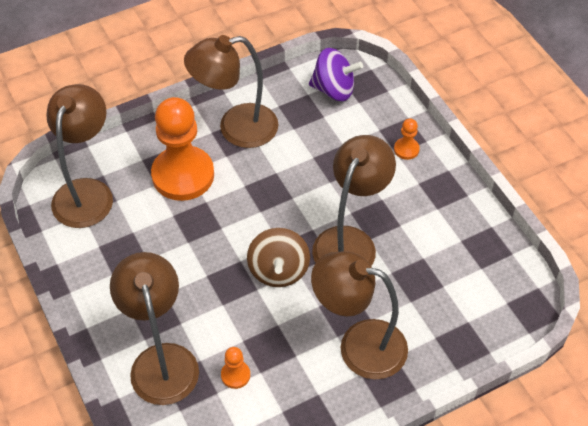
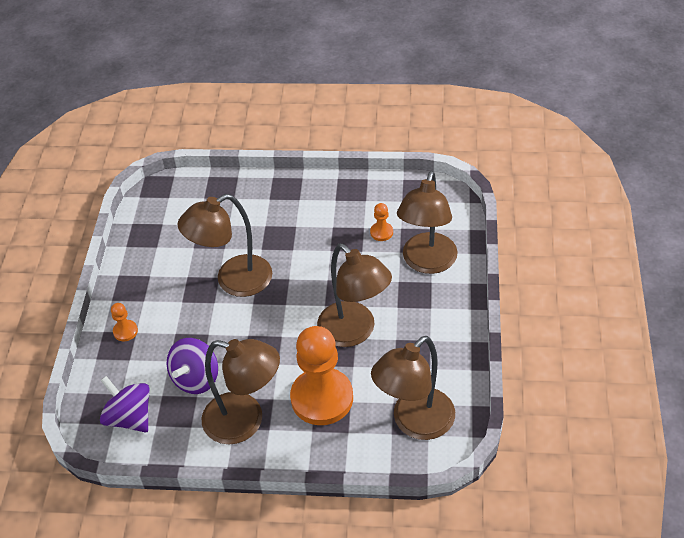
camera: 145 degrees left, 5 degrees down
brown spinning top [247,228,310,287] -> none
brown lamp [311,251,408,380] -> brown lamp moved to [317,244,392,347]
none -> purple spinning top [166,338,218,394]

